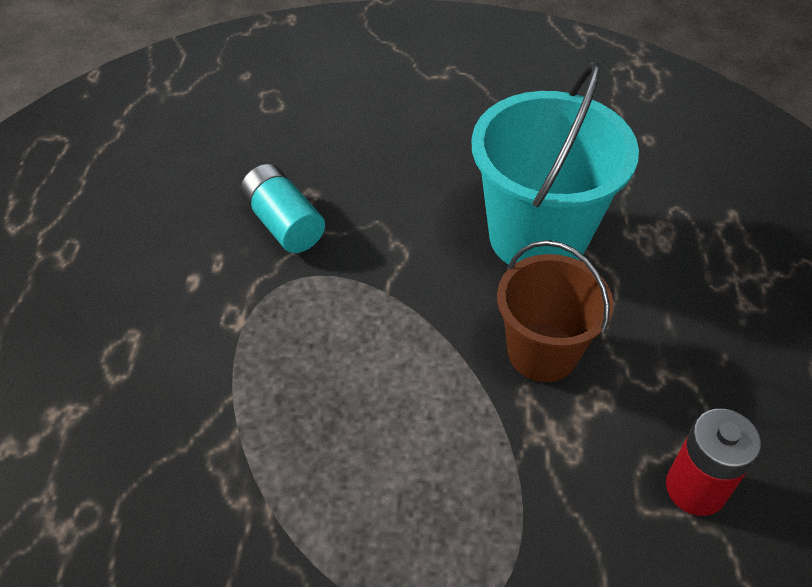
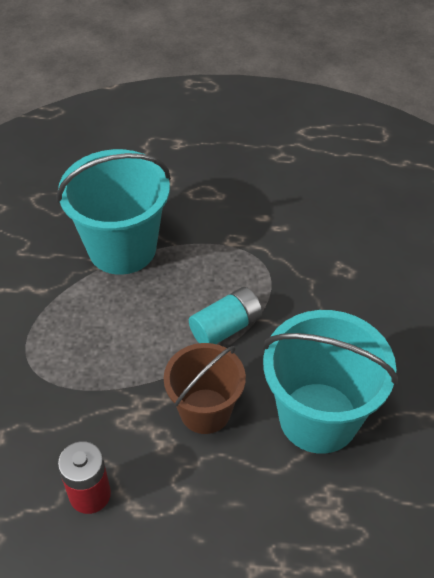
camera: 90 degrees right, 0 degrees up
turquoise battery [240,164,325,253] -> turquoise battery moved to [189,287,262,344]
none -> turquoise bucket [57,149,171,275]

